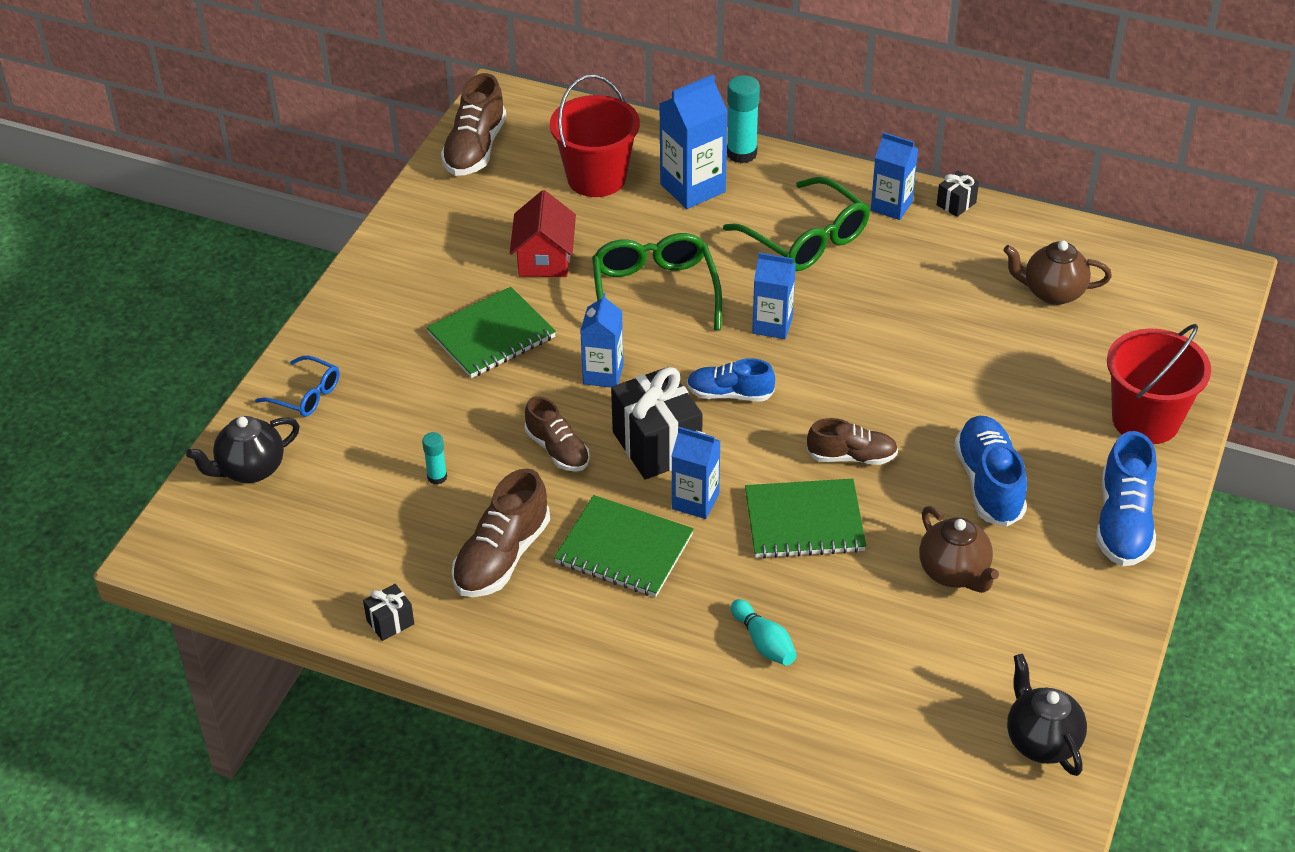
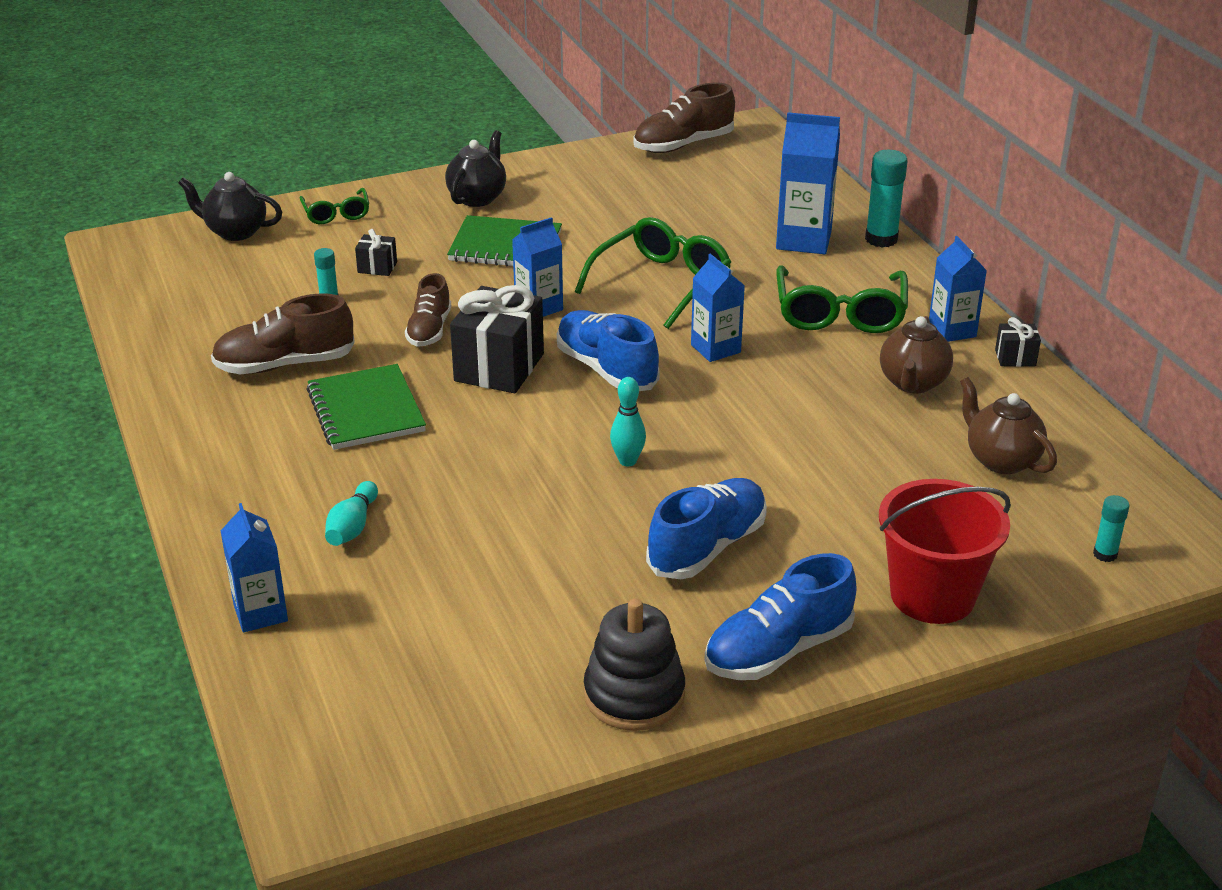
camera: 45 degrees right, 10 degrees down
blue glasses [255,356,340,417] -> green glasses [300,188,369,224]
black gift [363,584,414,641] -> black gift moved to [355,229,397,276]
red house [510,190,576,277] -> none
red bucket [550,75,640,197] -> none
blue carton [671,427,720,519] -> blue carton moved to [221,503,288,632]
blue shoe [687,358,775,402] -> blue shoe [557,310,660,391], size x1.51
green notebook [745,479,866,559] -> none
brown shoe [807,418,898,465] -> turquoise bowling pin [610,377,646,466]
brown teapot [919,506,999,593] -> brown teapot moved to [880,316,953,393]
black teapot [1007,654,1087,776] -> black teapot moved to [445,131,506,207]
none -> black stacking toy [584,598,685,731]
none -> turquoise glue stick [1093,495,1129,562]

